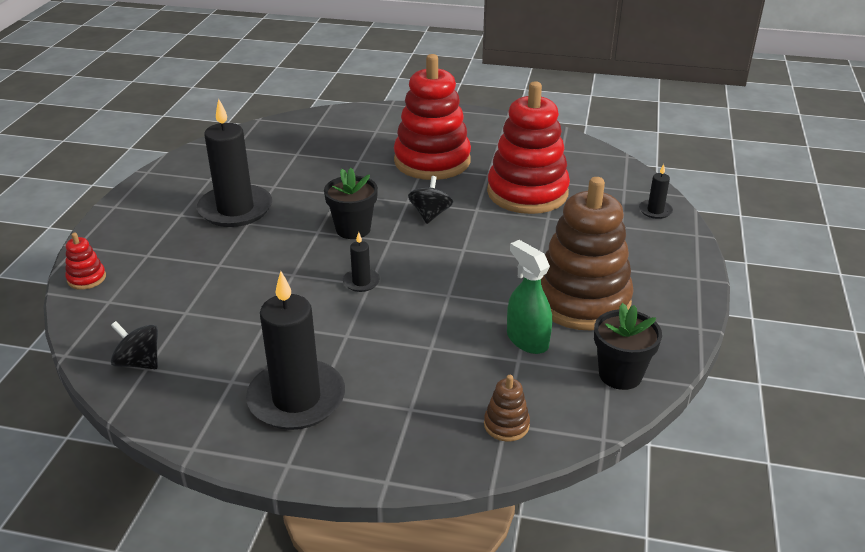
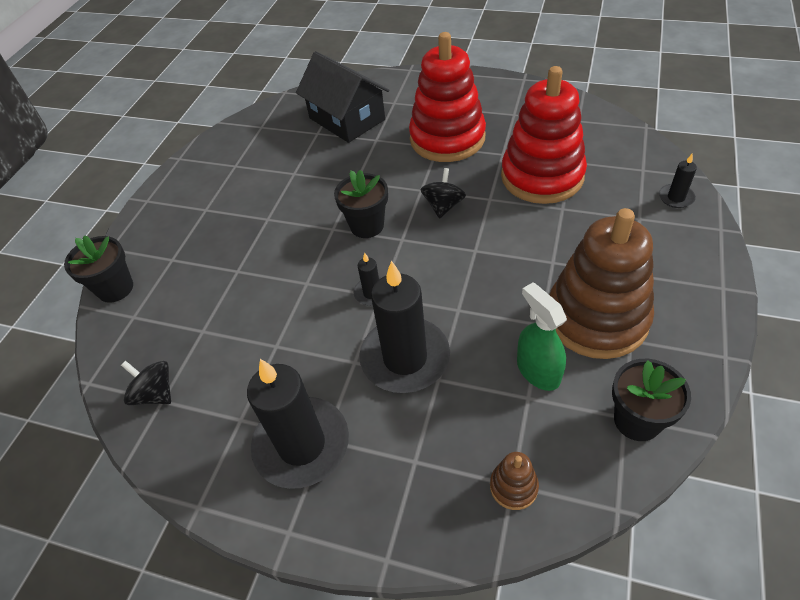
camera: 10 degrees right, 15 degrees up
red stacking toy [65,233,106,290] -> black flower pot [64,235,133,303]
black candle [197,99,272,227] -> black candle moved to [359,261,450,393]
none -> black house [296,51,389,143]

